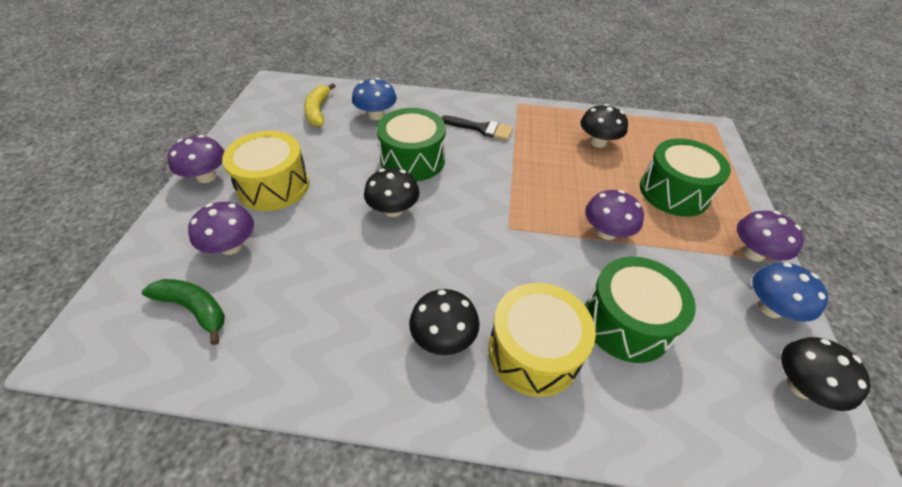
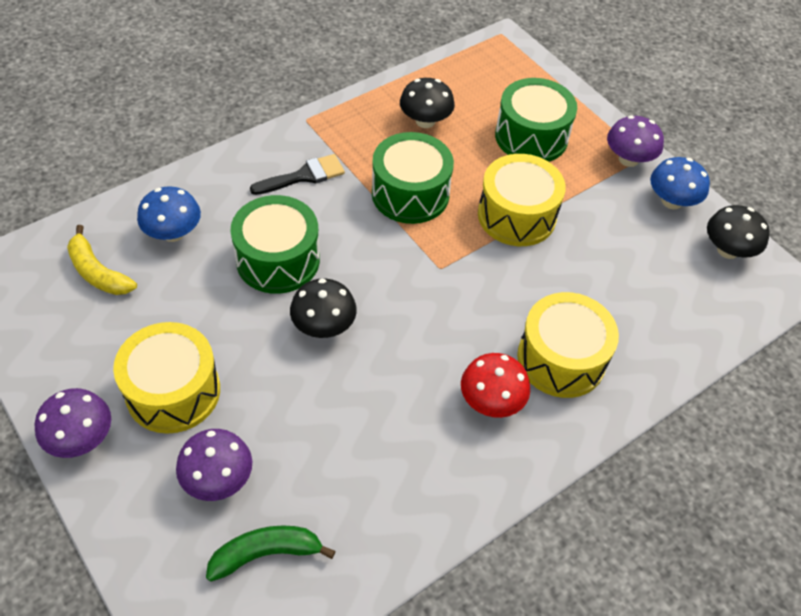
camera: 45 degrees left, 5 degrees up
black mushroom [409,289,479,355] -> red mushroom [461,353,530,418]
purple mushroom [585,190,644,240] -> yellow drum [478,154,566,246]
green drum [585,256,696,363] -> green drum moved to [372,132,454,224]

